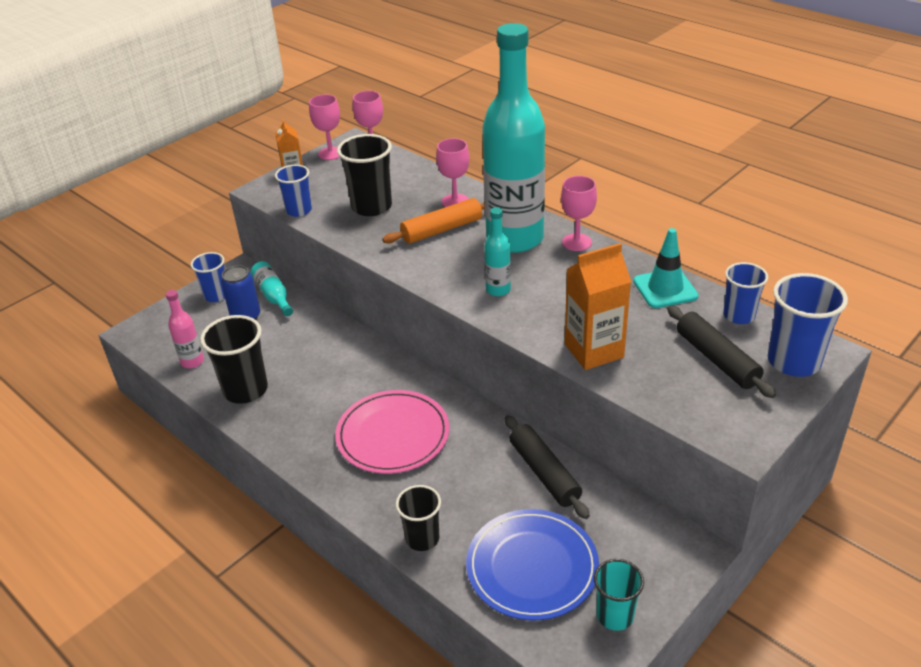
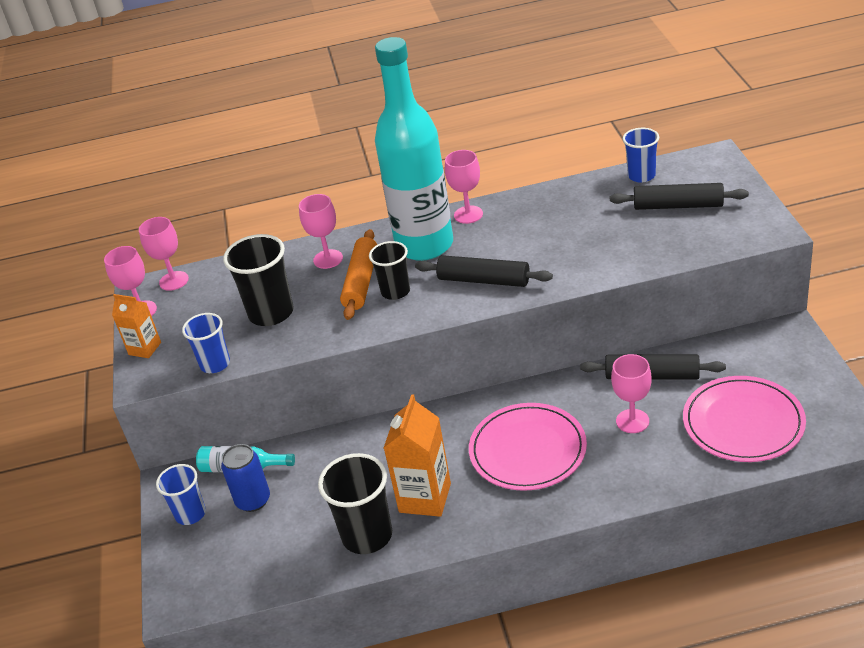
camera: 50 degrees left, 0 degrees up
pink bottle [166,290,204,368] -> none
black cup [396,485,441,551] -> black cup moved to [369,241,410,300]
blue plate [466,509,599,620] -> pink plate [683,376,806,462]
turquoise bottle [484,207,511,296] -> black rolling pin [415,255,553,287]
orange carton [565,243,631,370] -> orange carton moved to [384,394,451,517]
turquoise cup [594,559,644,631] -> none
turquoise traffic cone [633,228,699,308] -> none
blue cup [768,273,848,377] -> none
none -> pink goblet [611,354,652,433]

